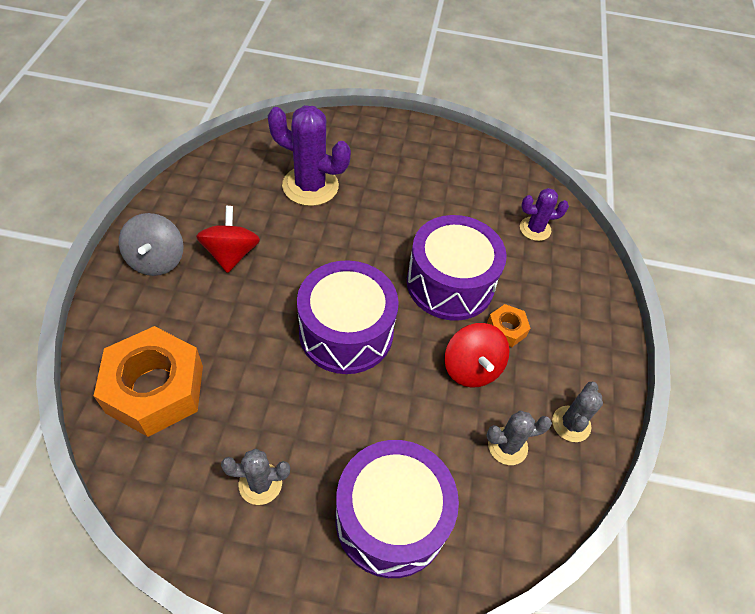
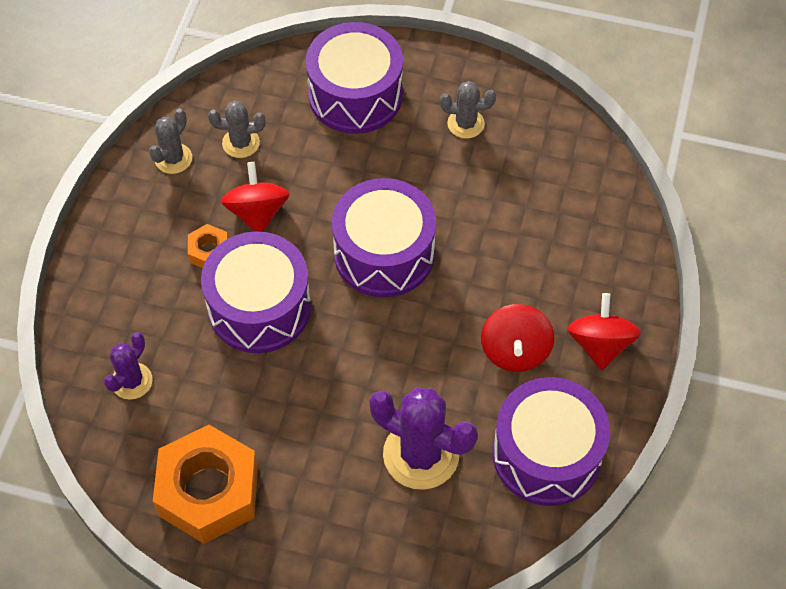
camera: 170 degrees left, 5 degrees up
orange nut [94,326,203,437] -> orange nut moved to [153,425,258,544]
grey spinning top [119,213,184,276] -> red spinning top [568,293,641,370]
purple cactus [520,188,569,241] -> purple cactus turned 60 degrees counterclockwise [104,332,153,400]
none -> purple drum [493,377,610,506]

